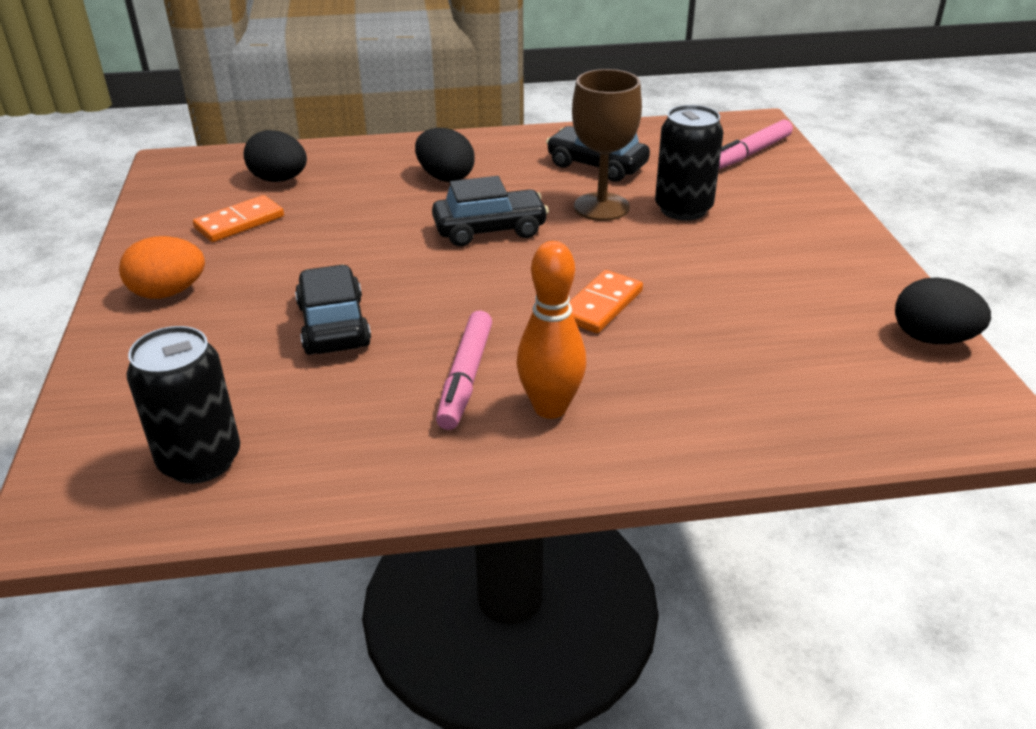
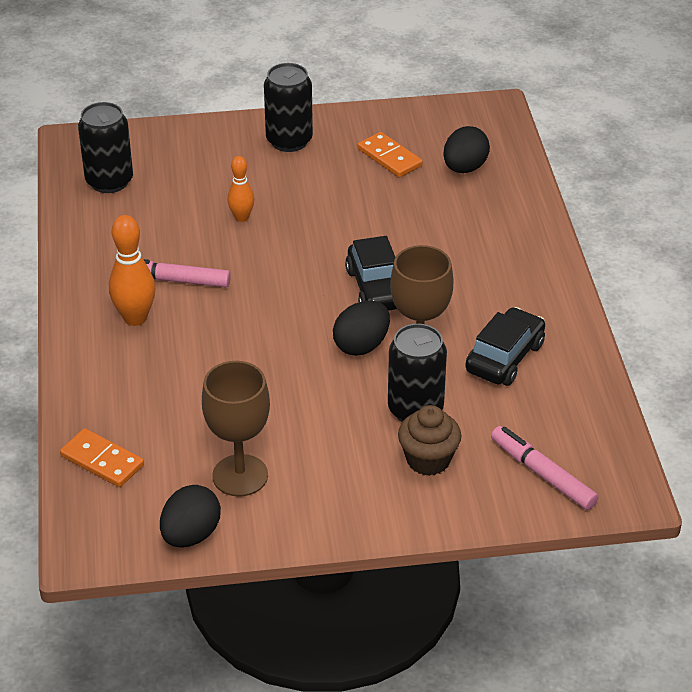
camera: 90 degrees right, 5 degrees up
orange egg [119,236,205,299] -> black can [264,63,313,152]
black car [295,265,371,355] -> orange bowling pin [228,156,254,222]
black egg [415,128,475,182] -> black egg moved to [333,301,390,356]
orange domino [569,270,643,333] -> orange domino moved to [60,428,144,487]
none -> brown goblet [202,361,270,497]
none -> brown cupcake [398,405,461,476]

